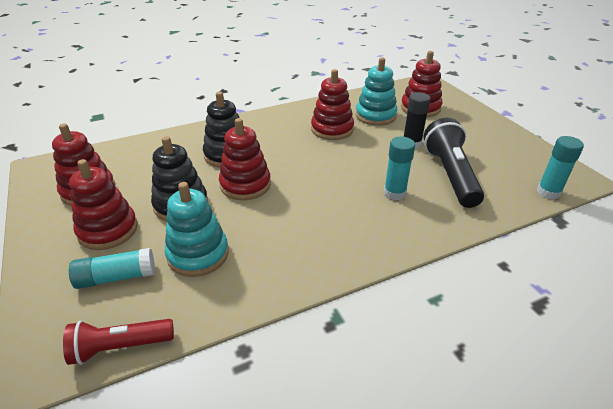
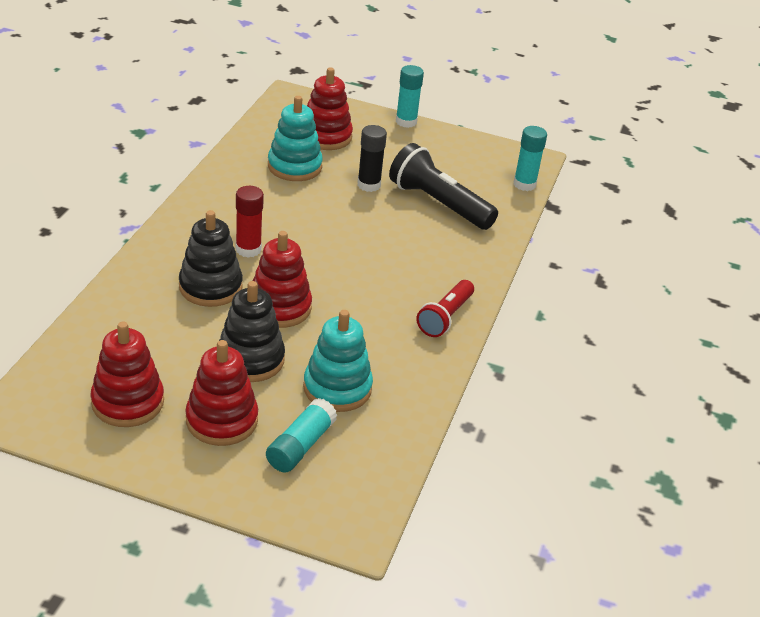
camera: 50 degrees left, 0 degrees up
red flashlight [63,319,174,365] -> red flashlight moved to [416,280,474,337]
red stacking toy [311,69,354,140] -> none
turquoise glue stick [384,137,415,200] -> turquoise glue stick moved to [396,65,424,128]
none -> red glue stick [236,186,264,258]

